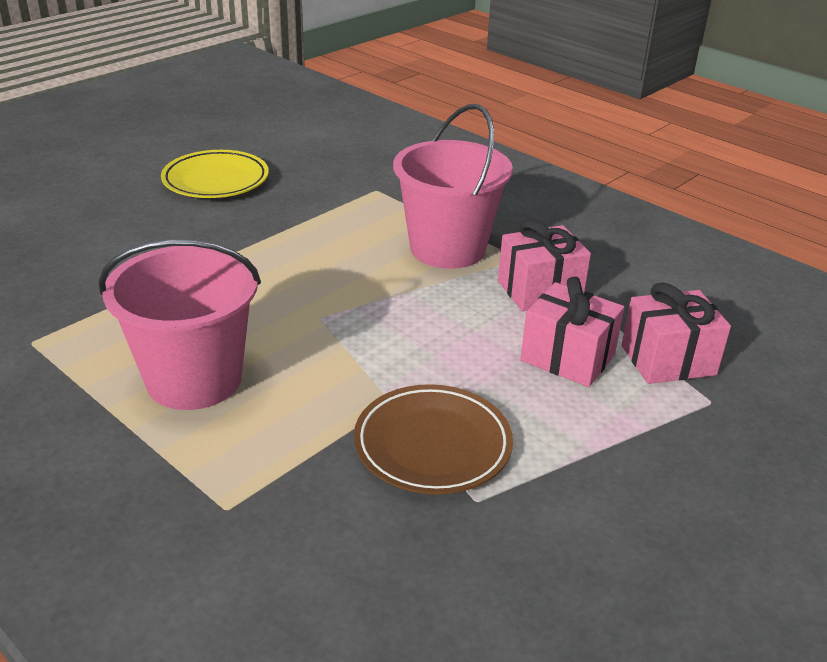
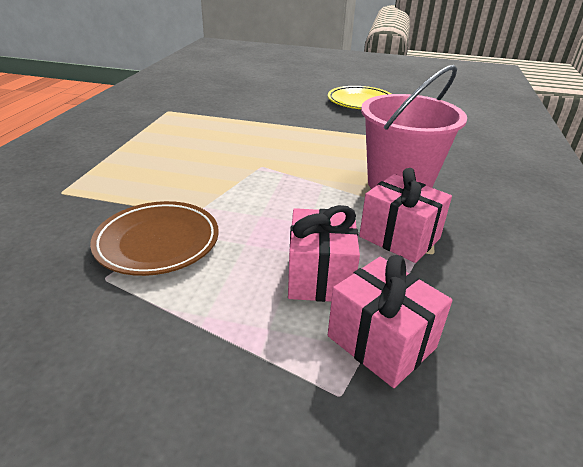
camera: 60 degrees right, 0 degrees up
pink bucket [99,239,261,410] -> none

